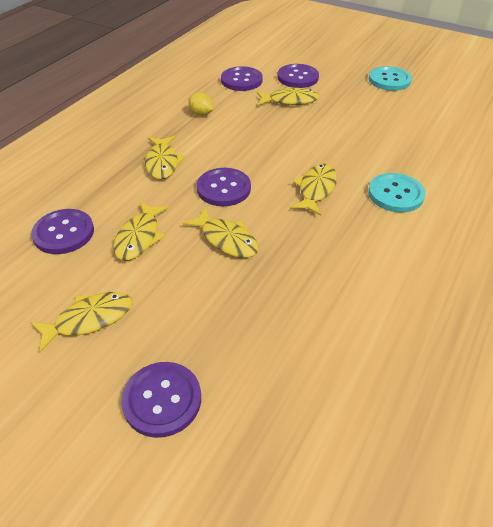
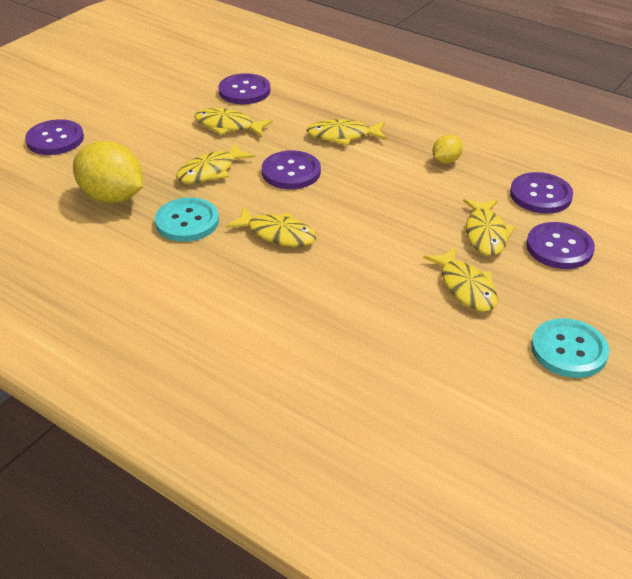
camera: 95 degrees right, 5 degrees down
yellow fish [30,292,132,353] -> yellow fish moved to [423,247,498,312]
turquoise button [368,173,425,213] -> turquoise button moved to [155,197,219,242]
none -> yellow lemon [73,141,143,203]

